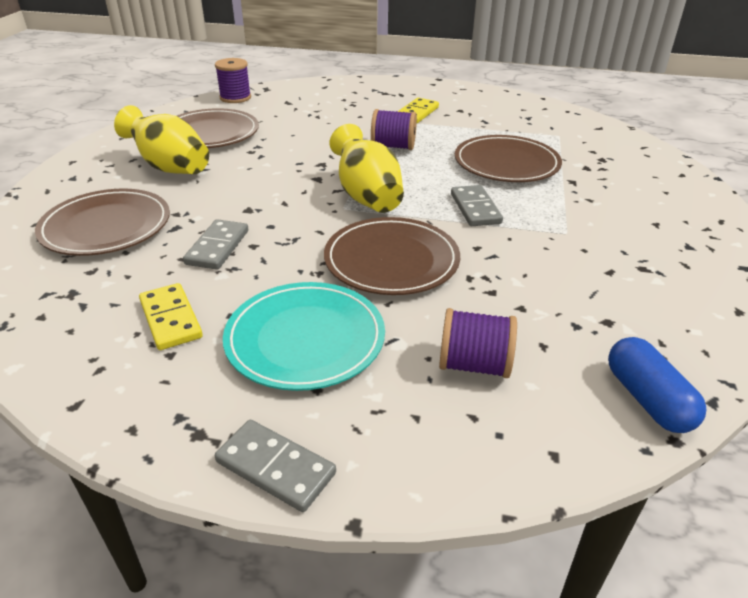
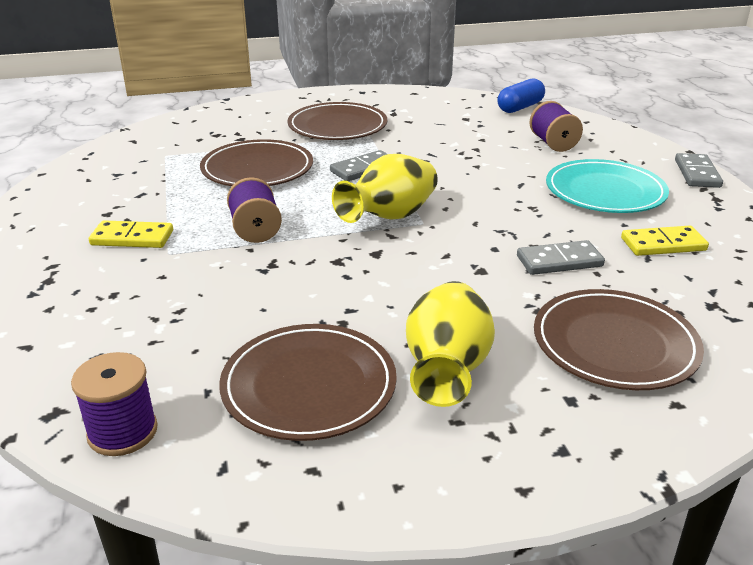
camera: 115 degrees left, 5 degrees down
yellow domino [139,283,203,350] -> yellow domino turned 45 degrees clockwise [621,226,709,256]
brown plate [324,217,460,295] -> brown plate moved to [287,102,387,140]

